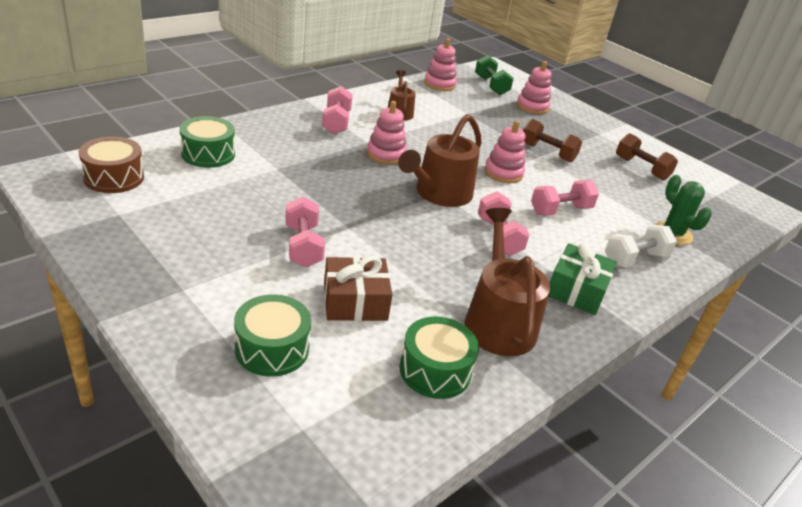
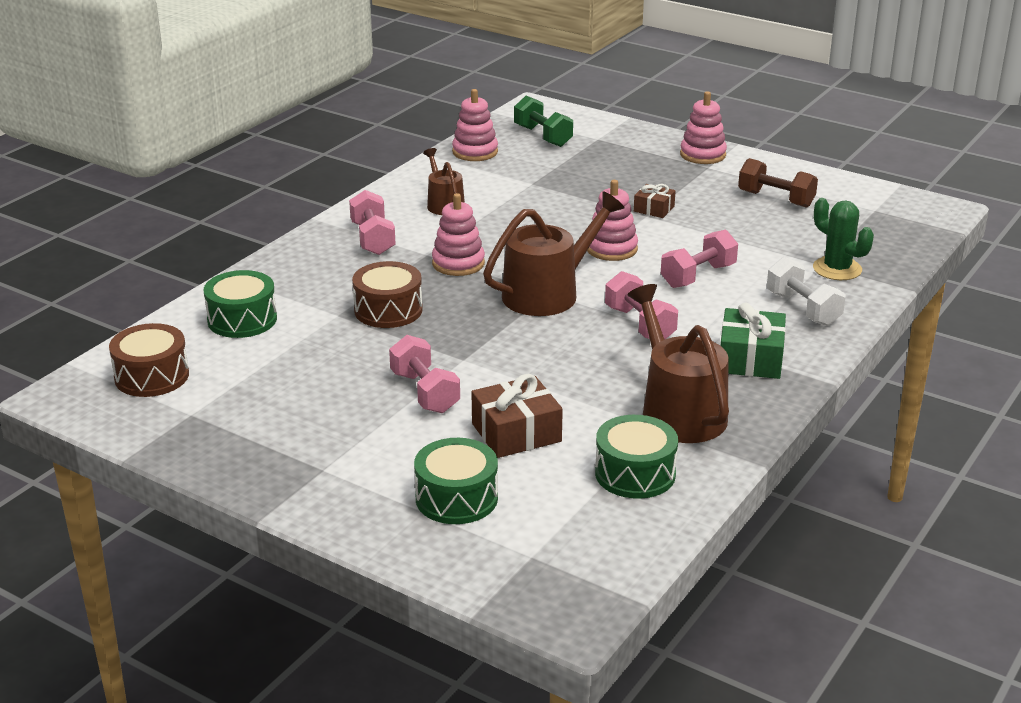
camera: 10 degrees left, 5 degrees down
brown watering can [398,114,482,207] -> brown watering can turned 150 degrees counterclockwise [483,191,625,316]
pink stacking toy [517,61,552,114] -> pink stacking toy moved to [680,91,727,164]
brown dumbbell [523,119,582,162] -> brown gift [634,184,676,218]
white dumbbell [605,225,677,268] -> white dumbbell turned 75 degrees counterclockwise [767,257,846,326]
none -> brown drum [352,261,423,328]

